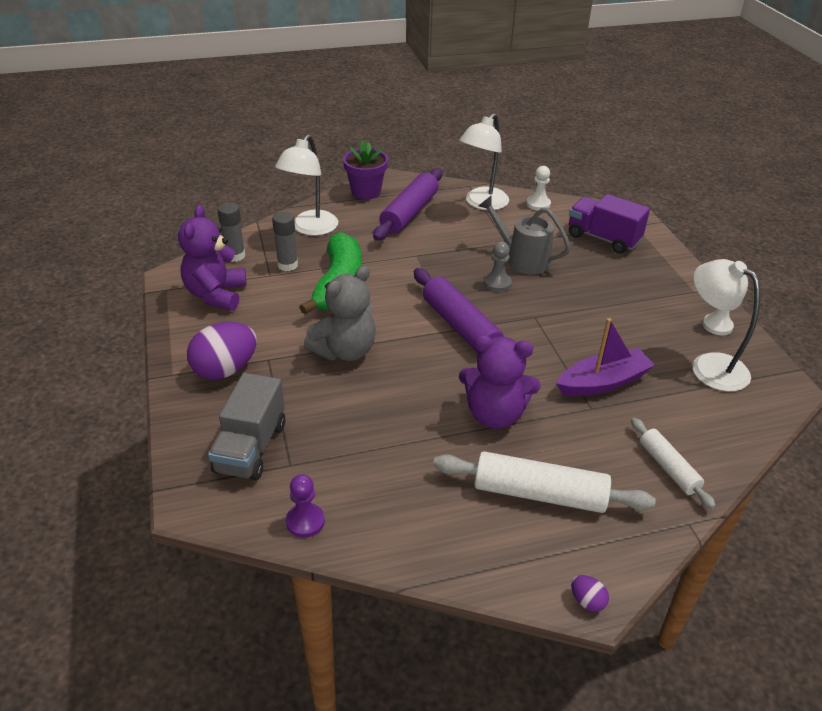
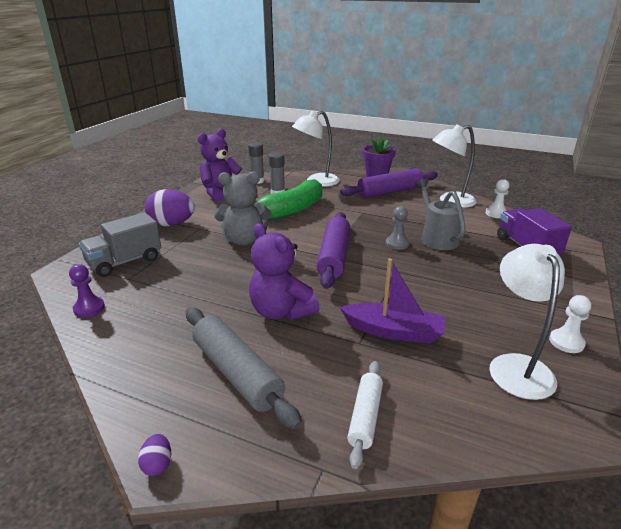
camera: 40 degrees right, 10 degrees down
white rolling pin [433,451,656,513] -> grey rolling pin [186,307,302,430]

